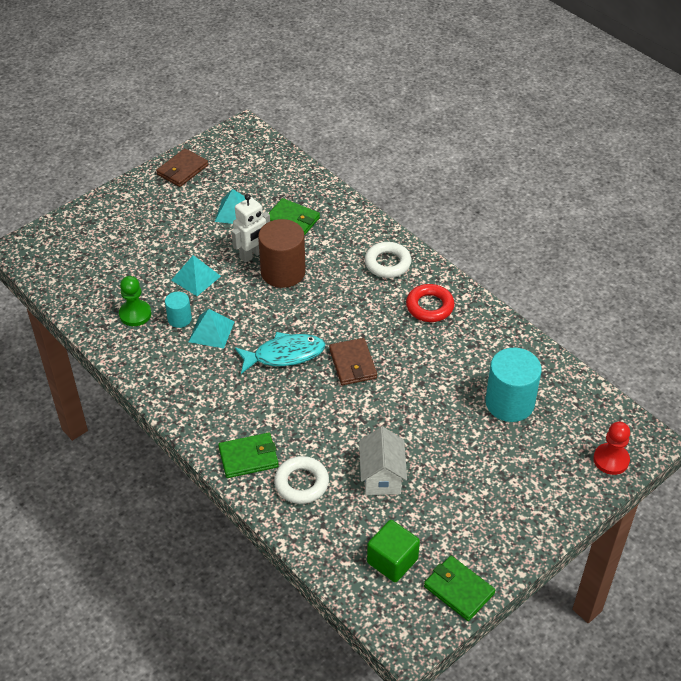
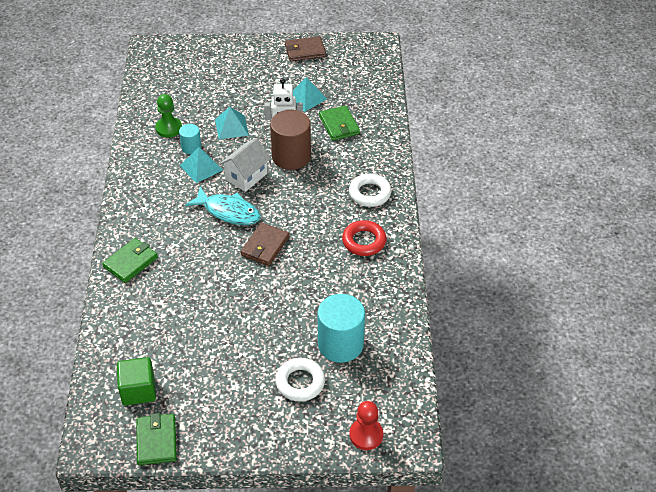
camera: 40 degrees right, 0 degrees up
green wallet [218,433,279,478] -> green wallet turned 75 degrees counterclockwise [102,238,158,283]
white ring [274,456,329,504] -> white ring moved to [275,358,325,402]
white house [359,427,407,495] -> white house moved to [220,138,271,192]

